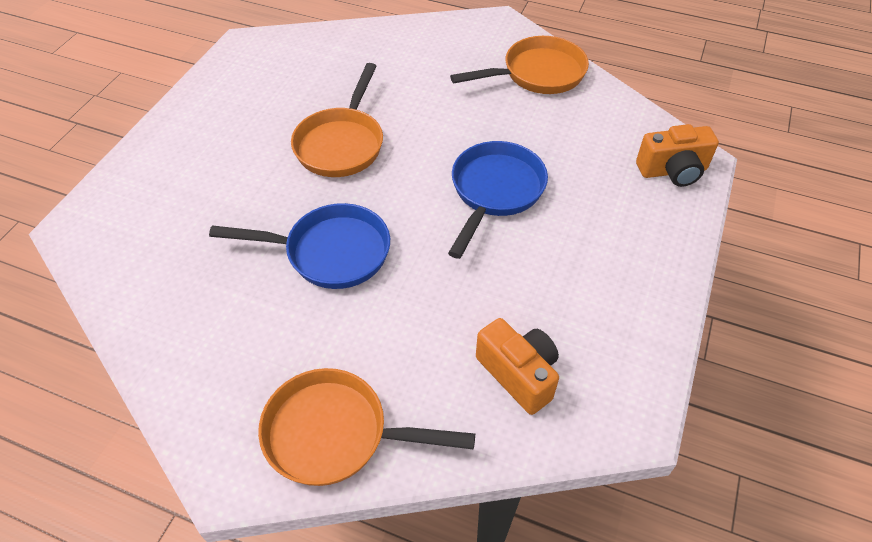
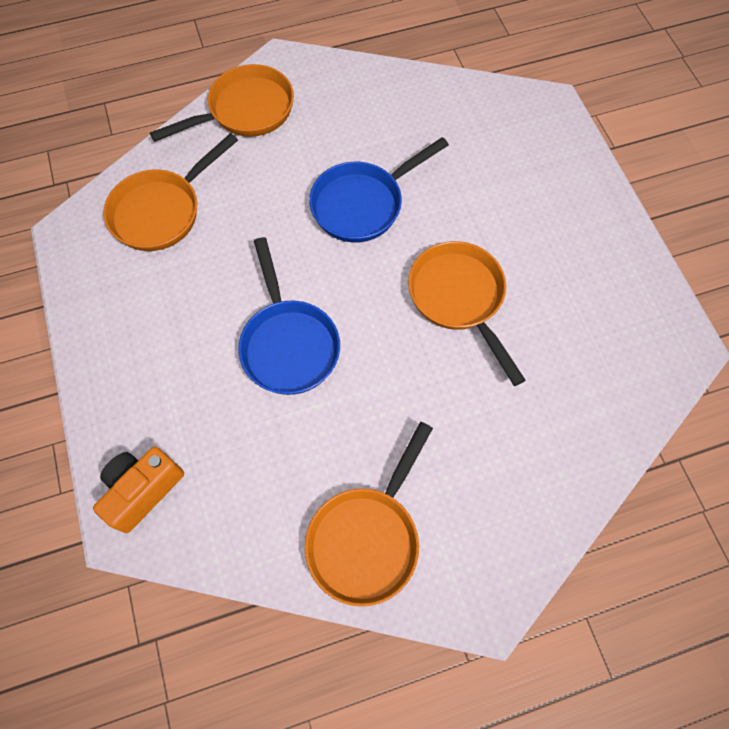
camera: 140 degrees right, 15 degrees up
orange camera [476,318,559,415] -> orange pan [103,133,238,251]

